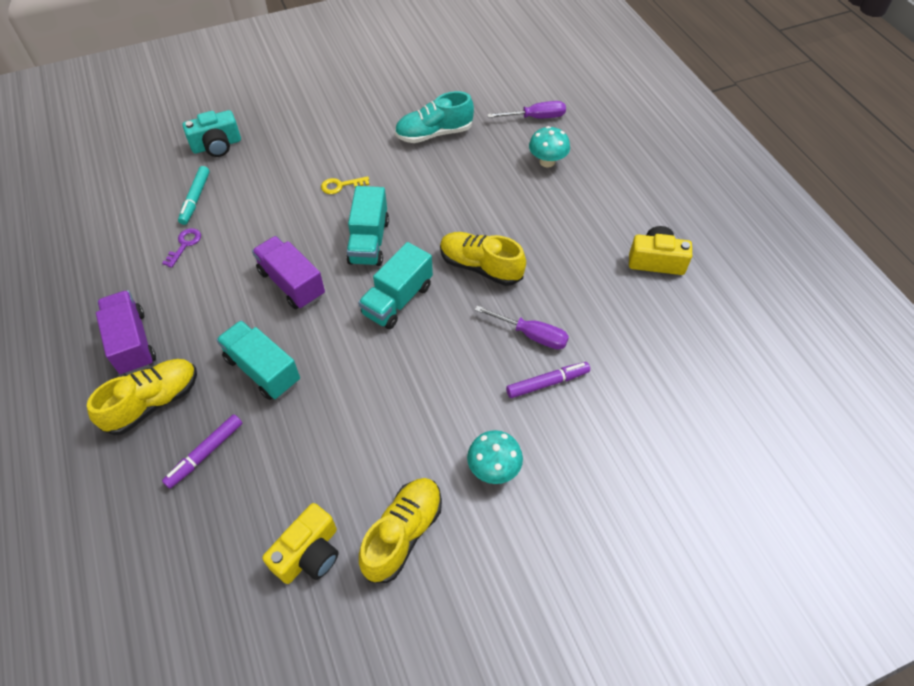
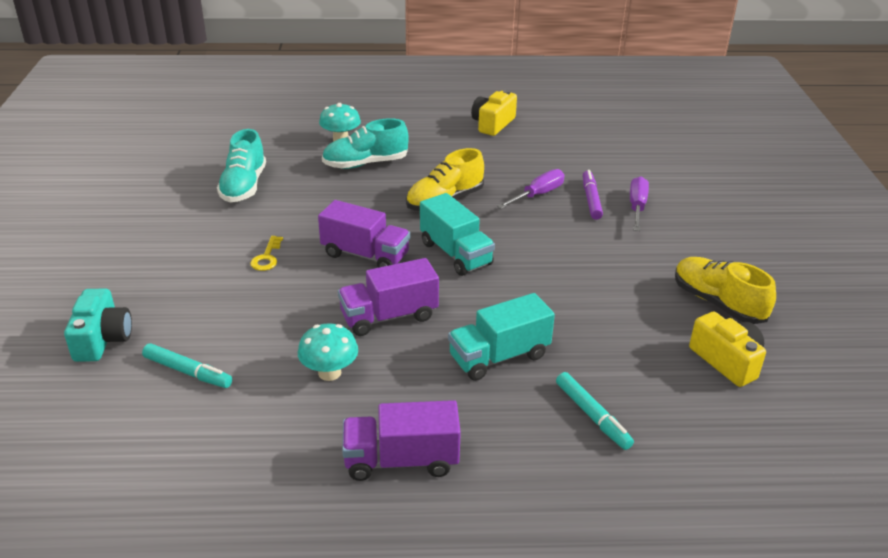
camera: 70 degrees left, 20 degrees down
yellow shoe [87,359,197,435] -> none
purple key [162,228,201,268] -> none
purple marker [162,414,242,488] -> turquoise marker [556,372,634,450]
turquoise truck [346,186,389,266] -> purple truck [318,200,410,268]
turquoise mushroom [467,430,523,484] -> turquoise mushroom moved to [298,323,358,381]
purple screwdriver [487,101,566,119] -> purple screwdriver moved to [630,176,649,231]
none -> turquoise shoe [322,118,409,169]

